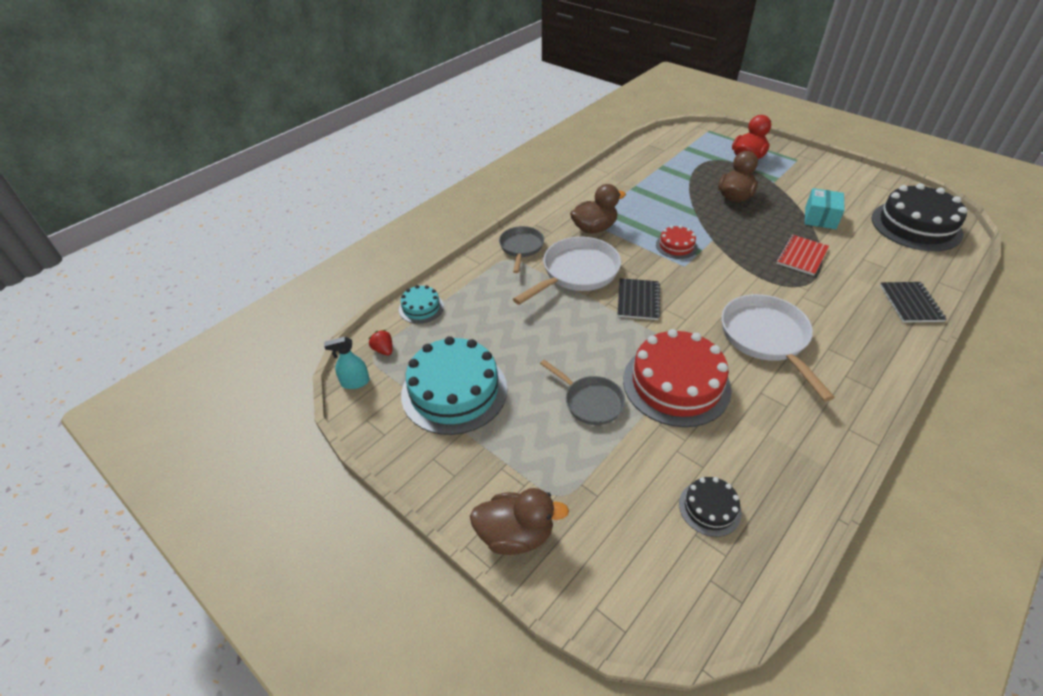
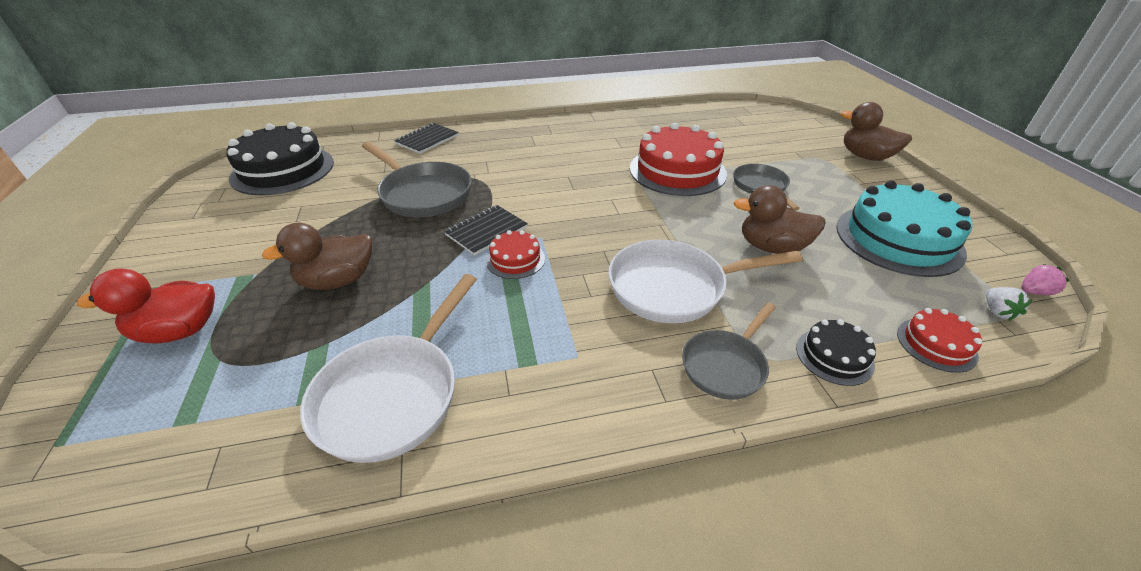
camera: 145 degrees left, 5 degrees down
turquoise spray bottle [324,337,370,389] -> pink strawberry [1021,264,1069,295]
red strawberry [368,330,393,356] -> white strawberry [986,287,1032,321]
turquoise cake [399,285,444,324] -> red cake [897,308,982,373]
brown duck [570,184,626,234] -> brown duck moved to [733,185,826,254]
black notebook [618,278,660,320] -> black notebook moved to [444,205,528,256]
black cake [679,477,742,537] -> black cake moved to [796,319,876,386]
white pan [721,294,835,401] -> white pan moved to [300,274,477,463]
red notebook [776,235,829,276] -> grey pan [362,142,472,217]
turquoise box [805,188,845,229] -> none

